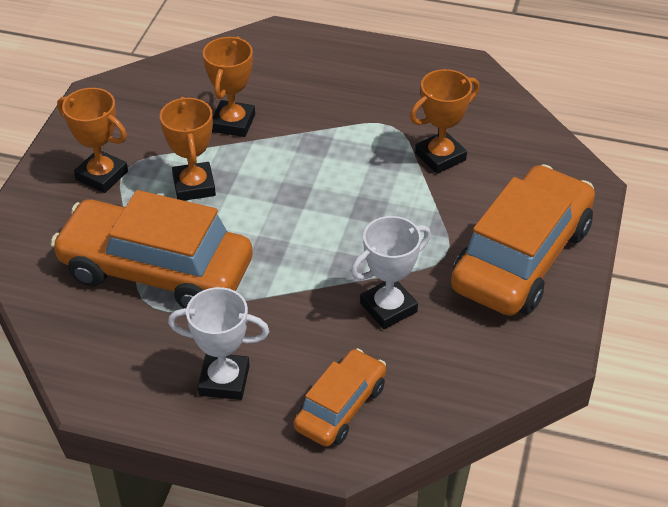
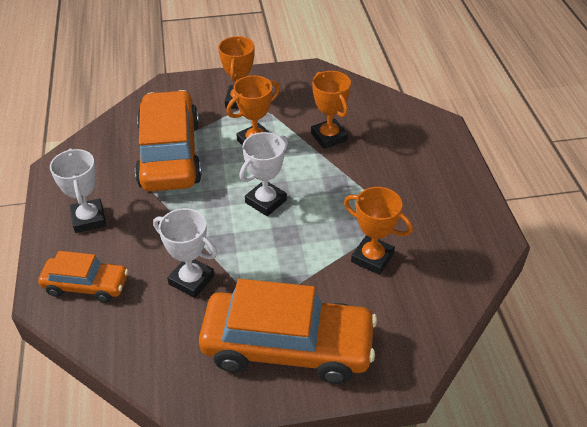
camera: 65 degrees right, 0 degrees up
orange trophy [203,36,255,137] -> orange trophy turned 75 degrees clockwise [311,71,351,149]
none -> white trophy [239,132,288,216]

